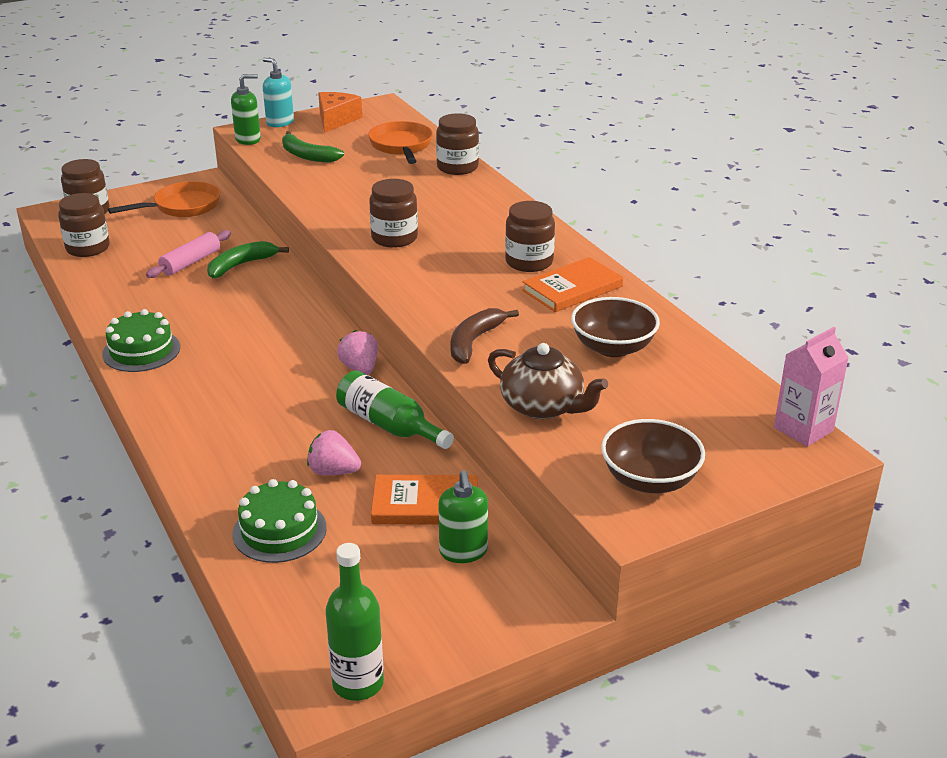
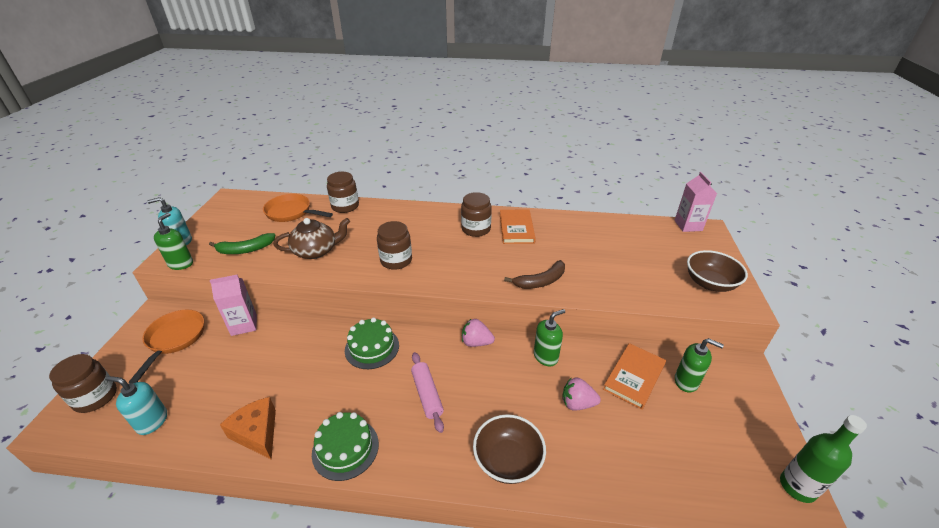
camera: 55 degrees left, 5 degrees up
brown jar [58,193,110,257] -> turquoise soap dispenser [106,376,167,435]
pink rolling pin [146,230,231,278] -> pink rolling pin moved to [411,352,444,433]
green banana [207,241,289,278] -> none
green cake [233,479,327,563] -> green cake moved to [345,318,399,369]
pink strawberry [307,430,361,475] -> pink strawberry turned 45 degrees clockwise [563,377,601,411]
orange cheese [318,92,362,132] -> orange cheese moved to [220,397,276,460]
green bottle [336,370,454,449] -> green soap dispenser [534,309,565,367]
brown banana [450,308,519,364] -> brown banana turned 90 degrees counterclockwise [504,260,565,289]
brown teapot [488,343,608,419] -> brown teapot moved to [274,218,350,259]
brown bowl [571,297,660,357] -> brown bowl moved to [473,414,546,484]
none -> pink carton [210,275,257,336]

